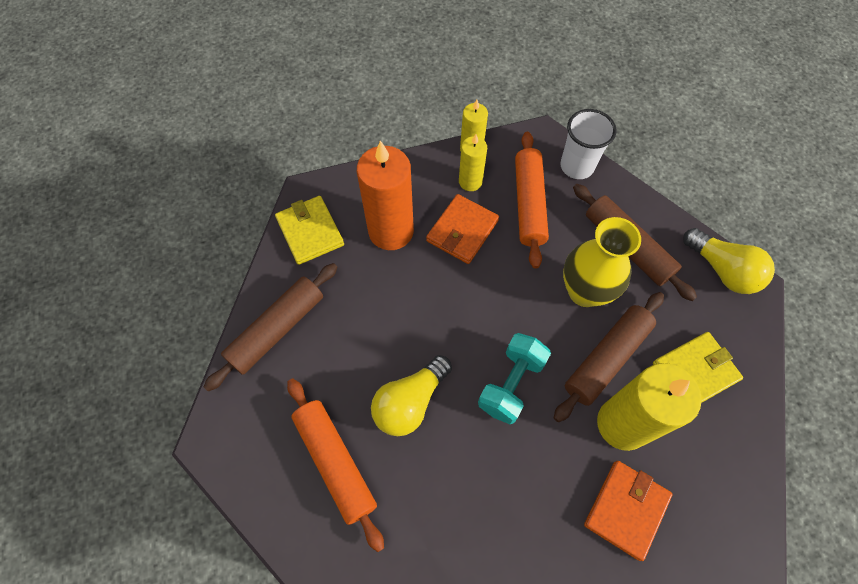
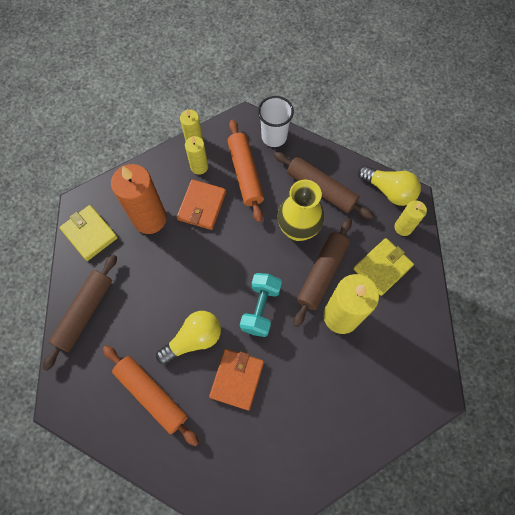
camera: 15 degrees left, 5 degrees up
yellow light bulb [371,355,452,436] -> yellow light bulb turned 150 degrees counterclockwise [156,311,221,365]
orange wallet [584,461,673,561] -> orange wallet moved to [209,349,264,411]
none -> yellow candle [394,200,427,236]

